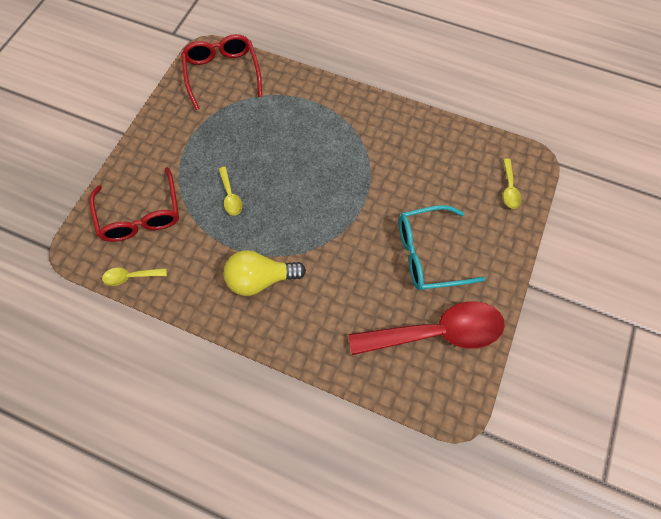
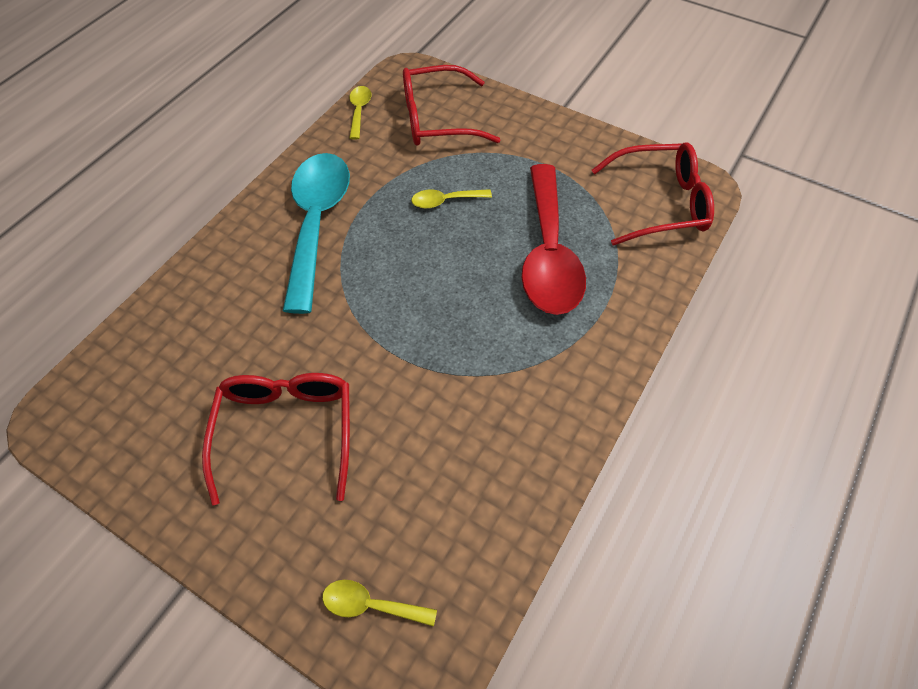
camera: 100 degrees right, 10 degrees down
yellow light bulb [224,250,306,296] -> turquoise spoon [283,153,350,314]
red spoon [348,301,505,355] -> red spoon moved to [522,164,586,315]
turquoise glasses [399,205,485,290] -> red glasses [202,373,350,505]

